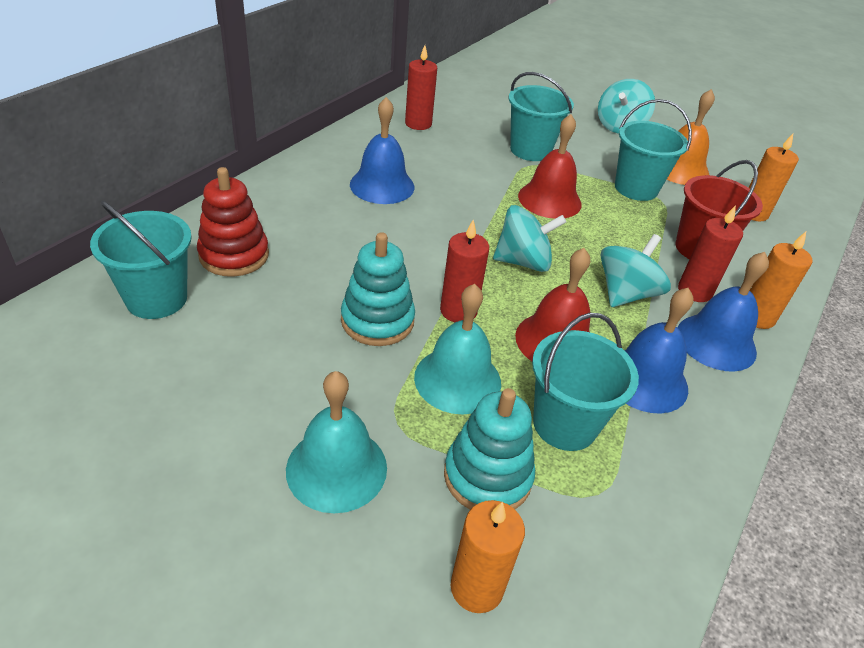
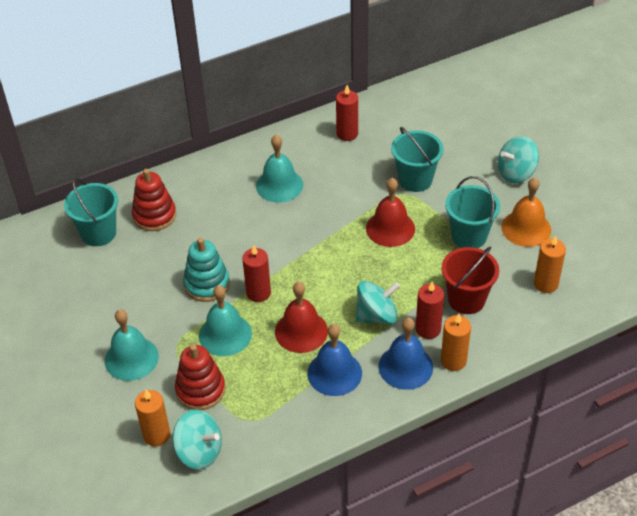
camera: 35 degrees right, 5 degrees up
blue bell [350,97,415,204] -> turquoise bell [256,135,303,202]
turquoise stacking toy [444,388,535,510] -> red stacking toy [175,344,226,410]
turquoise spinning top [493,205,566,272] -> turquoise spinning top moved to [172,409,222,470]
turquoise bucket [532,313,639,451] -> none

